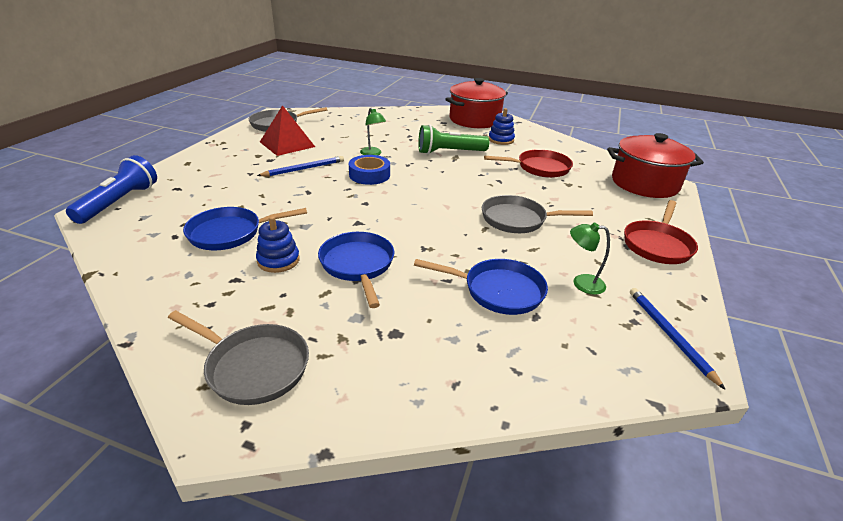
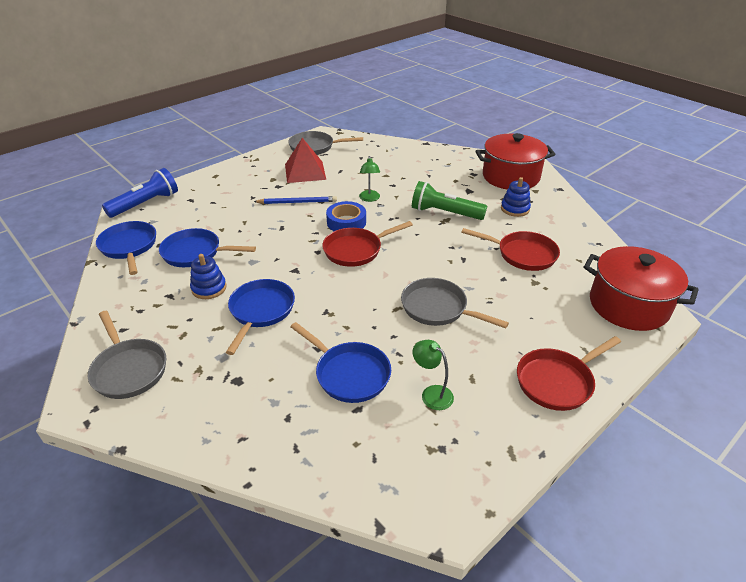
camera: 30 degrees right, 5 degrees up
blue pencil [630,288,726,390] -> none
none -> blue pan [96,221,156,275]
none -> red pan [322,221,413,267]

